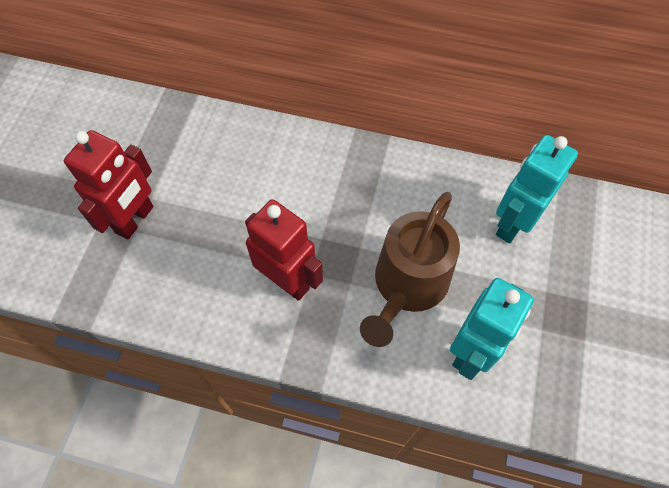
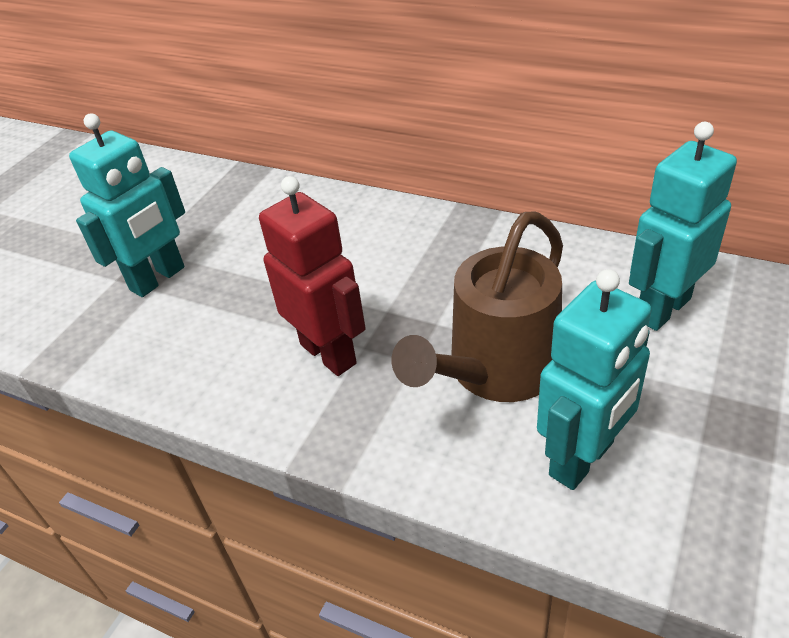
camera: 15 degrees right, 20 degrees down
red robot [64,130,153,239] -> turquoise robot [69,113,185,297]

